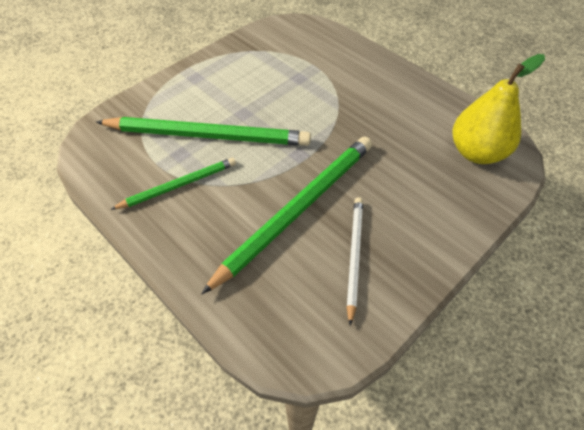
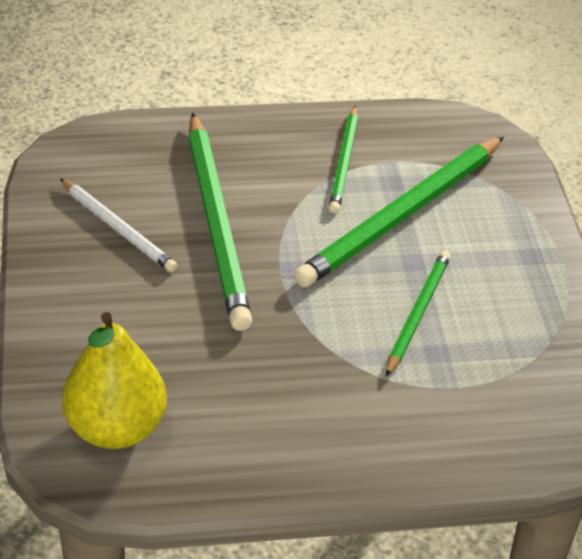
camera: 125 degrees right, 10 degrees down
none -> green pencil [386,251,451,377]

